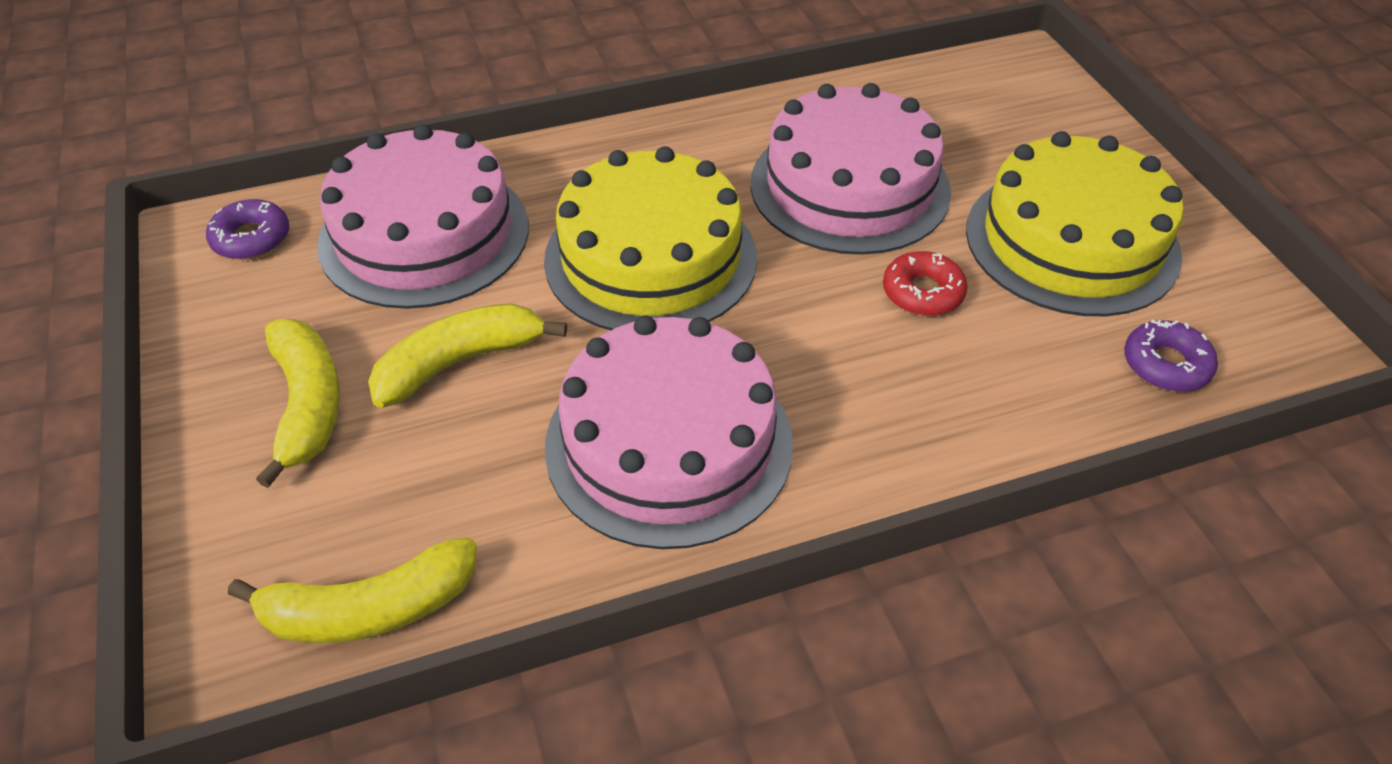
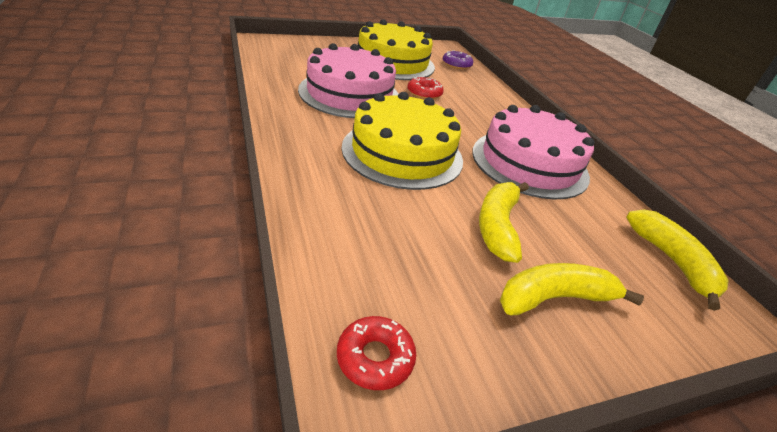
camera: 95 degrees left, 10 degrees down
purple donut [206,199,289,260] -> red donut [337,316,416,390]
pink cake [317,124,529,309] -> none
yellow banana [368,303,567,408] -> yellow banana turned 45 degrees clockwise [479,182,529,263]

